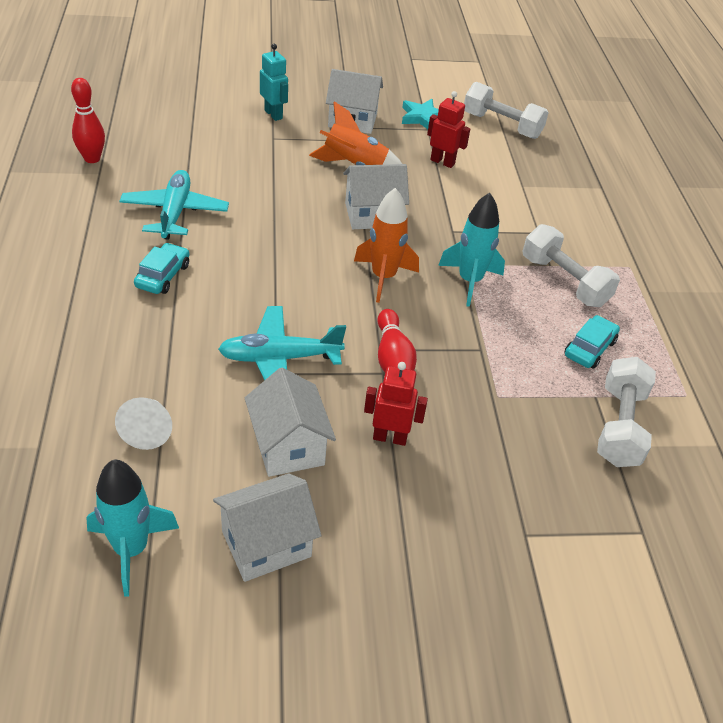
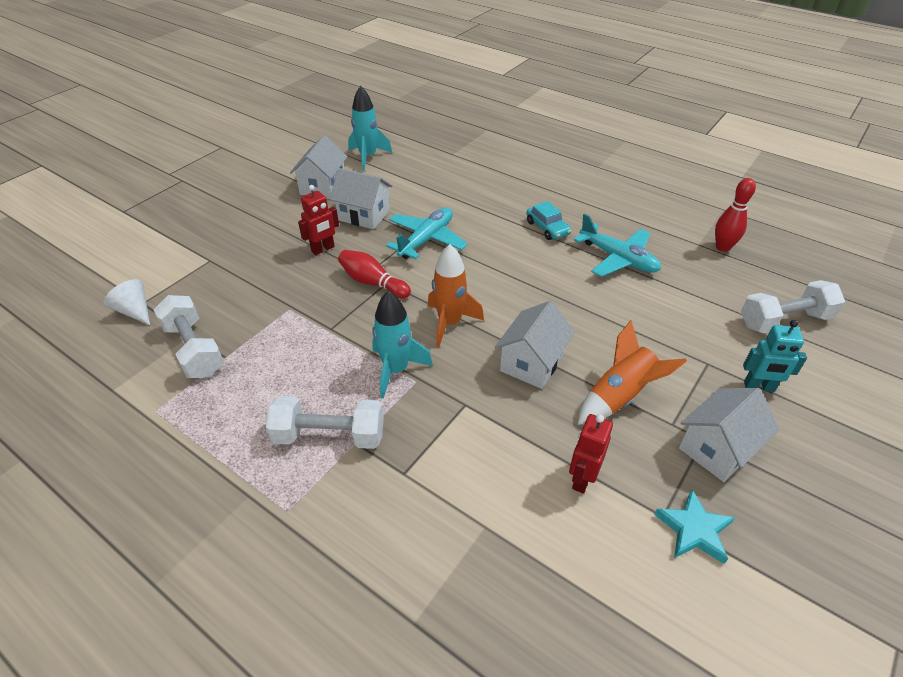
camera: 135 degrees right, 0 degrees up
white cone [115,397,172,450] -> white cone moved to [104,279,150,325]
red robot [427,91,470,168] -> red robot turned 135 degrees clockwise [569,414,613,493]
white dumbbell [464,82,549,139] -> white dumbbell moved to [741,280,845,333]
turquoise car [564,315,620,369] -> none

